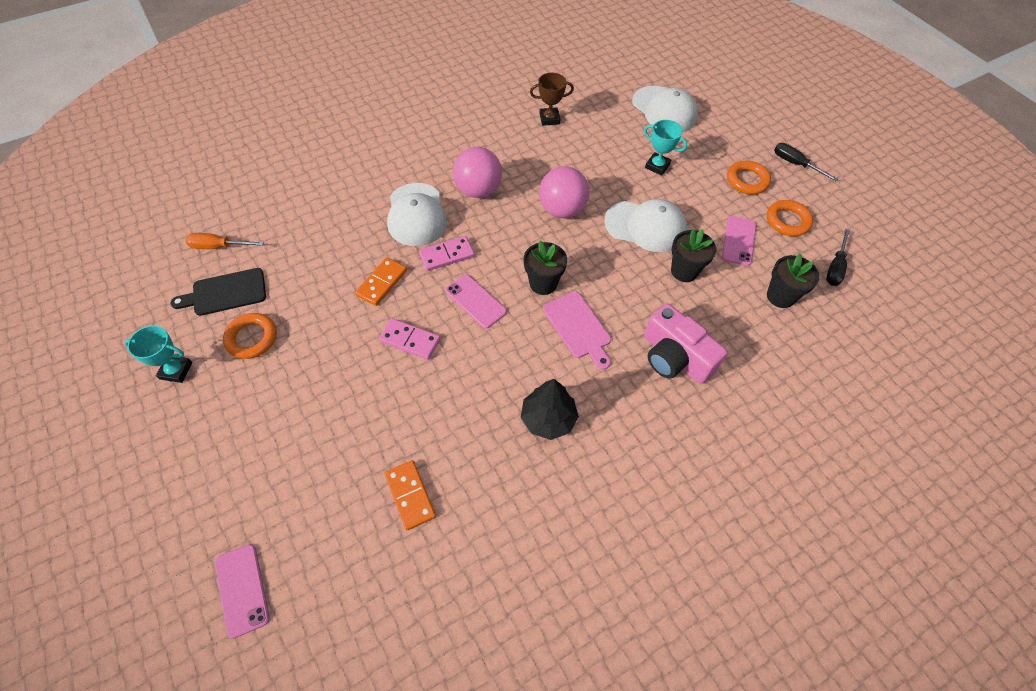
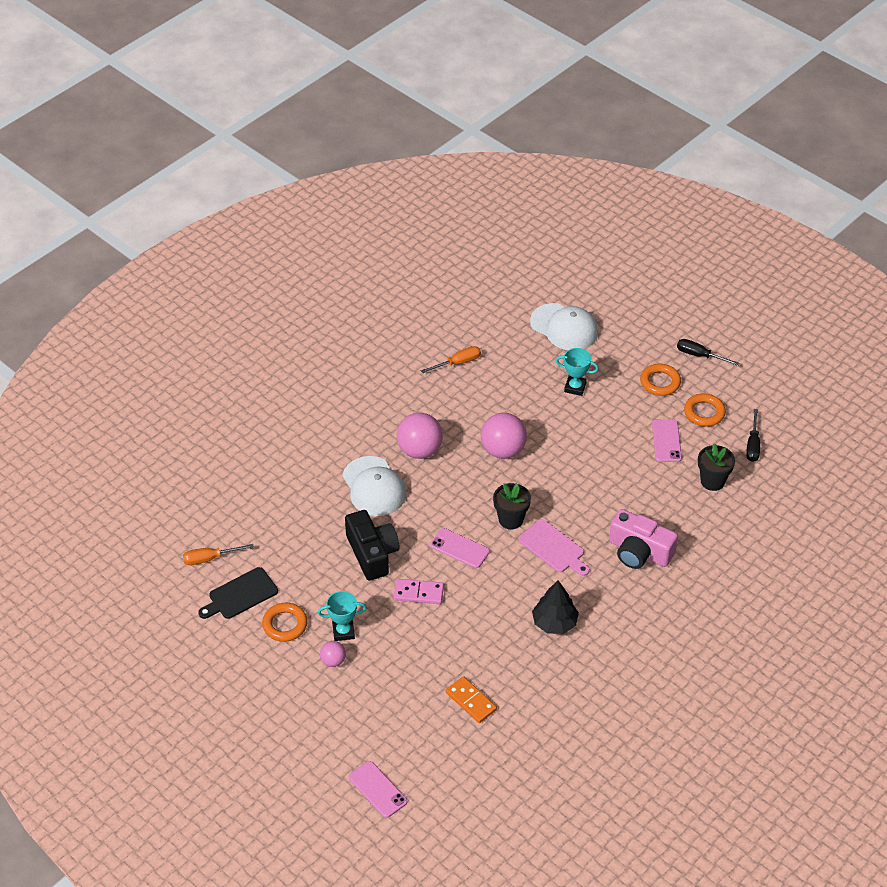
camera: 15 degrees left, 10 degrees down
turquoise trophy [124,326,192,383] -> turquoise trophy moved to [318,591,367,641]
orange domino [355,257,407,306] -> black camera [345,510,400,581]
pink domino [419,236,475,271] -> none
brown trophy [530,73,574,126] -> orange screwdriver [421,346,481,373]
white cap [604,199,687,252] -> none
black flower pot [671,229,716,282] -> none
none -> pink ball [320,641,346,667]

